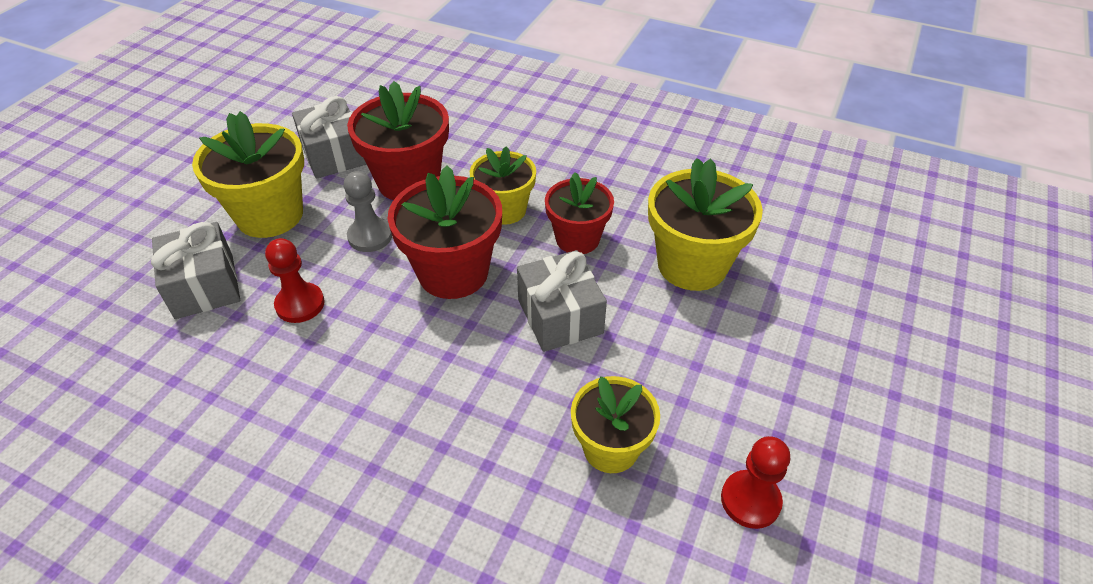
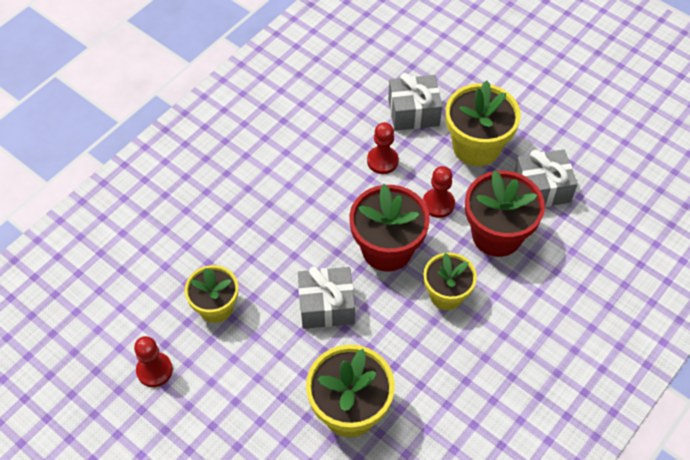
camera: 105 degrees right, 10 degrees up
grey pawn [344,171,392,252] -> red pawn [423,166,455,218]
red flower pot [545,172,614,254] -> none

